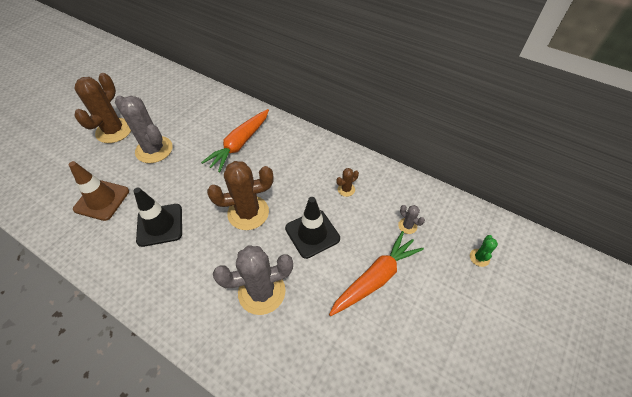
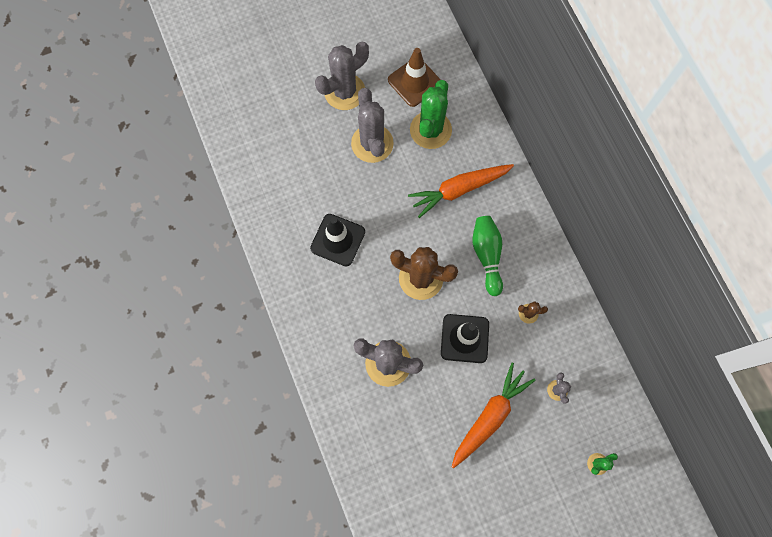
camera: 35 degrees right, 20 degrees up
brown traffic cone [69,161,129,221] -> brown traffic cone moved to [388,48,441,107]
brown cactus [74,73,131,143] -> grey cactus [315,42,369,110]
orange carrot [329,231,424,316] -> orange carrot turned 45 degrees counterclockwise [452,363,536,468]
none -> green cactus [410,80,452,149]
none -> green bowling pin [473,216,503,296]

